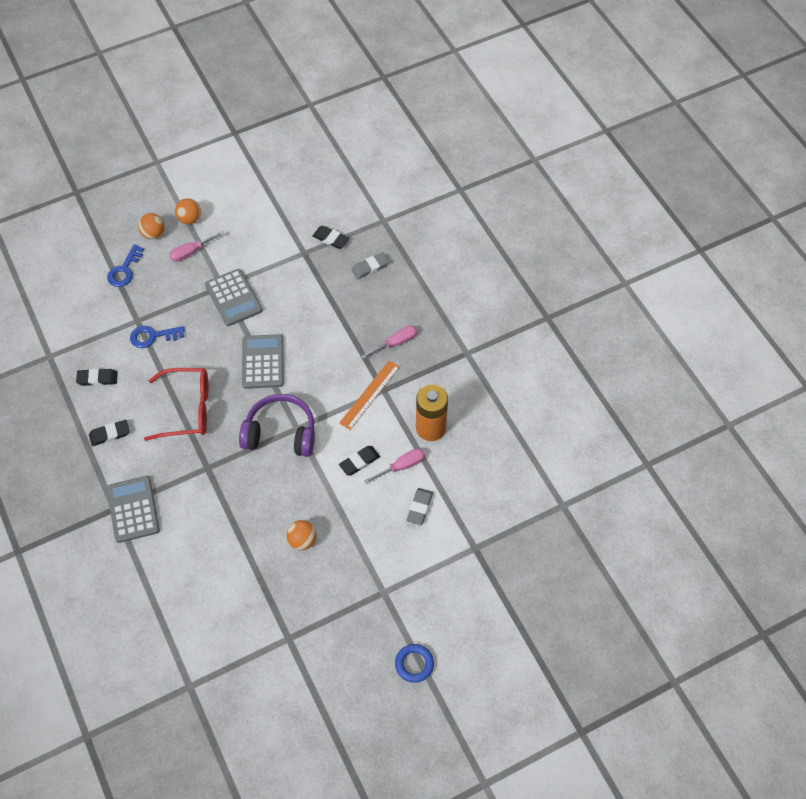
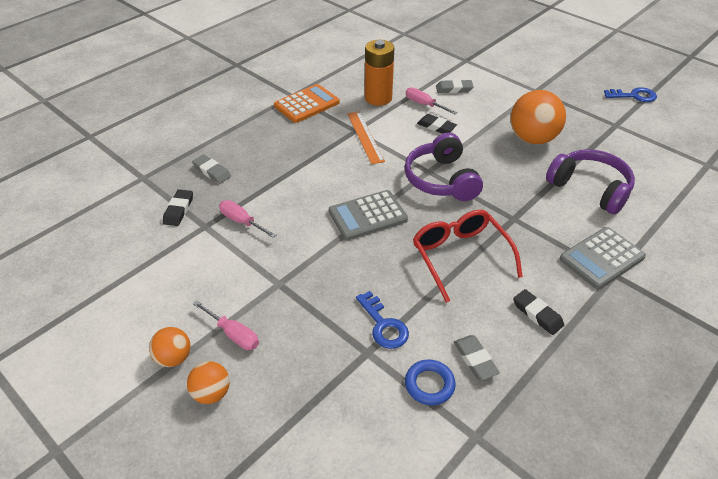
camera: 110 degrees left, 15 degrees down
black eraser [76,369,118,386] -> grey eraser [454,335,500,380]
blue key [107,244,144,287] -> blue key moved to [604,87,657,102]
grey calculator [205,269,262,326] -> none
orange ball [286,520,317,550] -> orange ball [510,90,566,144], size x1.88
orange ruler [339,360,400,430] -> orange ruler turned 60 degrees clockwise [347,111,385,164]
pink screwdriver [361,325,417,359] -> pink screwdriver moved to [219,200,276,238]
blue ring [395,644,434,683] -> blue ring moved to [405,360,456,405]
none -> orange calculator [274,84,340,123]
none -> purple headphones [546,149,635,214]

